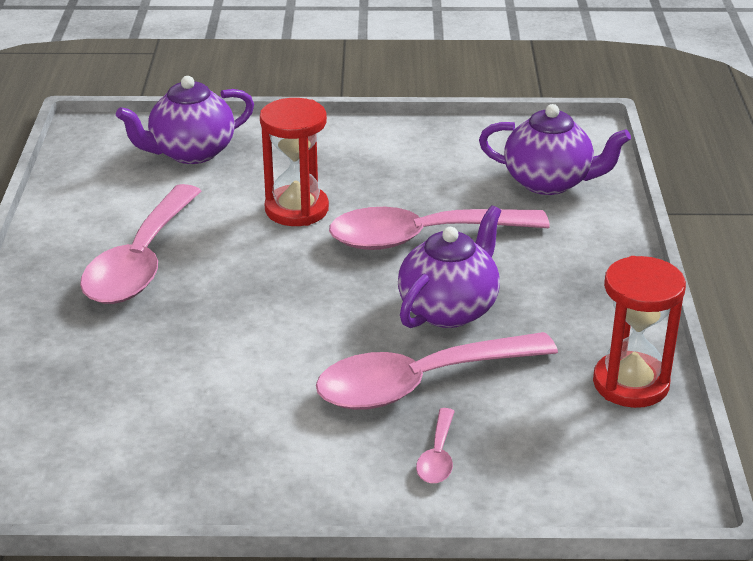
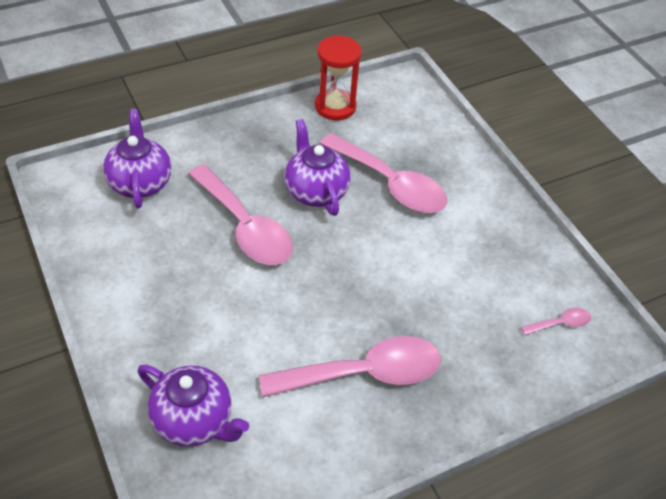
camera: 120 degrees left, 15 degrees up
red hourglass [260,98,329,226] -> none
purple teapot [398,206,501,328] -> purple teapot turned 60 degrees clockwise [285,119,351,216]
pink spoon [416,408,455,483] -> pink spoon moved to [521,308,591,335]

